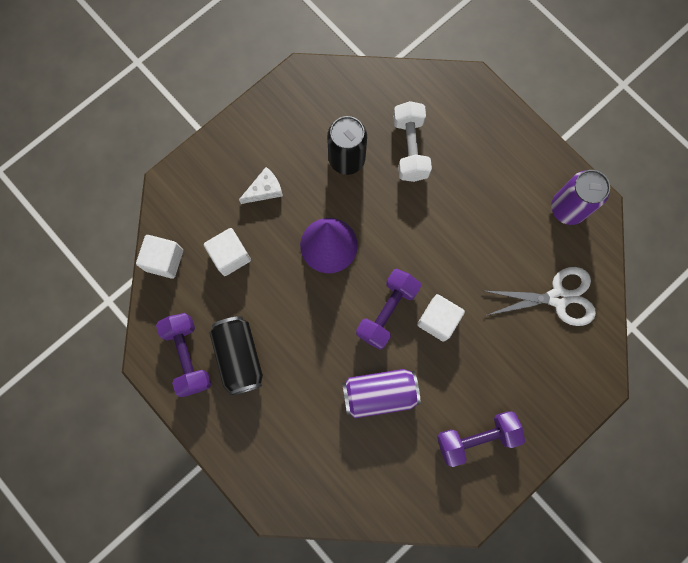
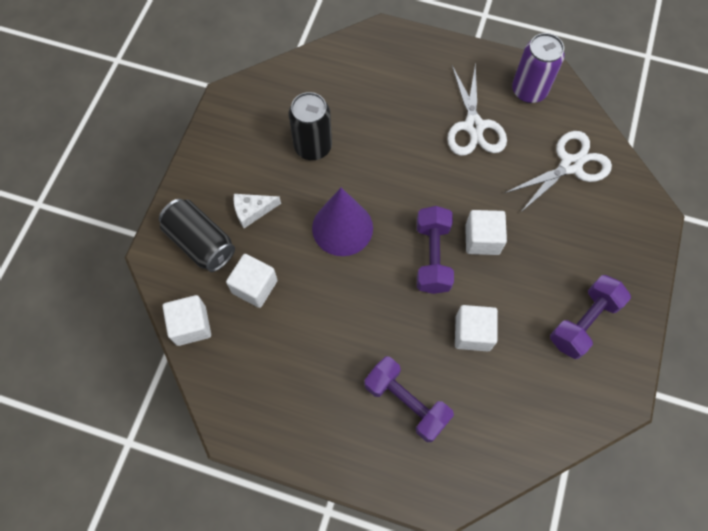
camera: 30 degrees left, 10 degrees down
purple dumbbell [156,313,211,397] -> purple dumbbell moved to [364,357,454,442]
black can [210,316,263,396] -> black can moved to [159,199,235,272]
white cheese [239,167,283,204] -> white cheese turned 135 degrees counterclockwise [233,194,281,228]
purple can [342,369,420,418] -> white cube [455,305,498,351]
white dumbbell [393,101,432,182] -> none
none -> white scissors [447,62,507,156]

